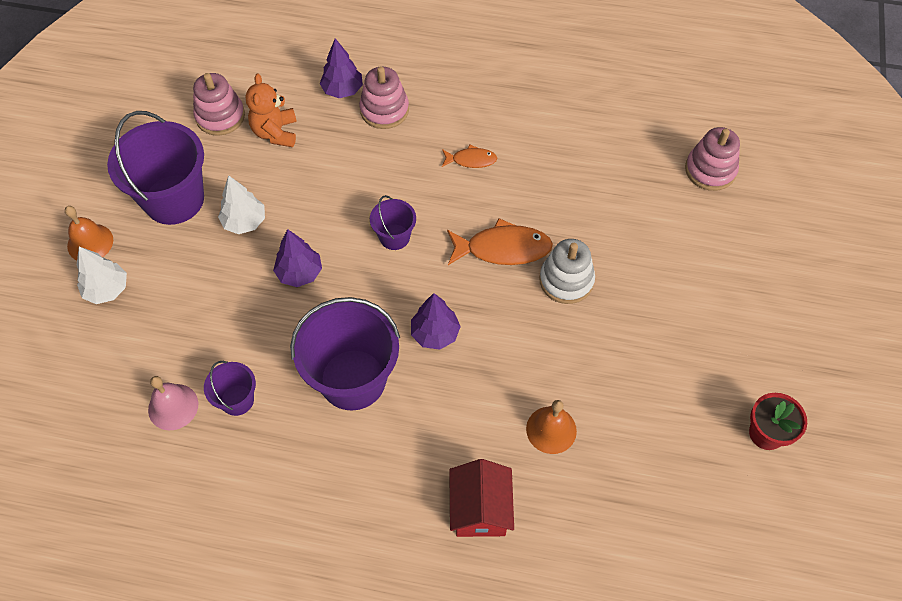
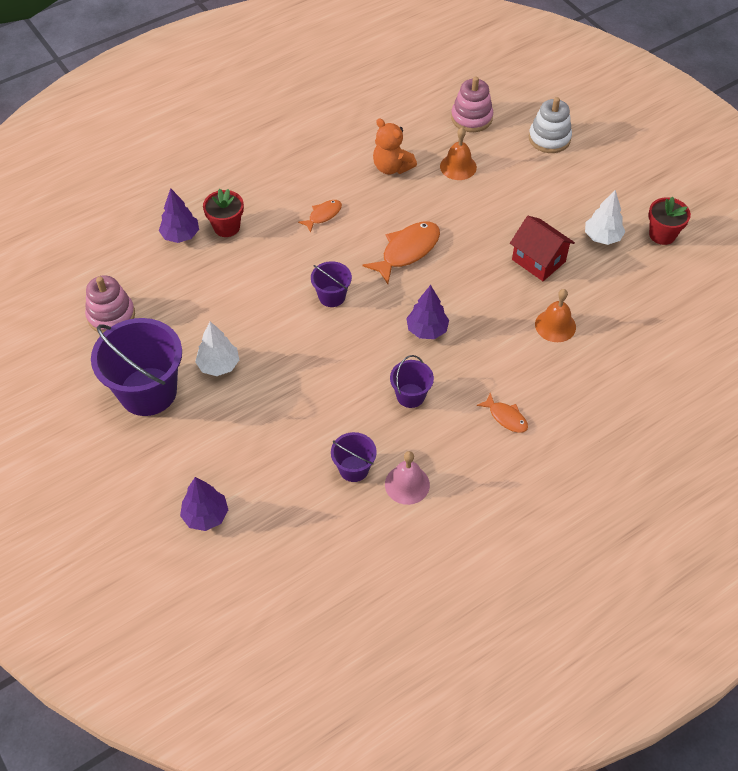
camera: 45 degrees left, 5 degrees down
orange bell [65,206,113,260] -> orange bell moved to [440,128,477,180]
white tree [77,247,127,304] -> white tree moved to [585,190,625,245]
pink bell [148,376,198,430] -> pink bell moved to [385,451,430,505]
orange teddy bear [246,74,297,147] -> orange teddy bear moved to [373,118,417,175]
purple tree [273,229,322,287] -> purple tree moved to [180,477,228,531]
purple bucket [290,297,400,410] -> purple bucket [390,355,434,408], size x0.50
pink stacking toy [359,67,409,129] -> red flower pot [203,189,244,237]
red house [449,459,514,537] -> red house moved to [510,216,575,281]
white stacking toy [539,239,595,304] -> white stacking toy moved to [529,97,572,153]
none -> orange fish [477,393,528,433]

